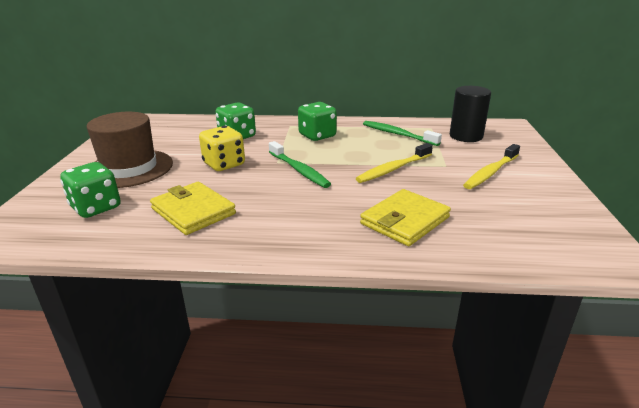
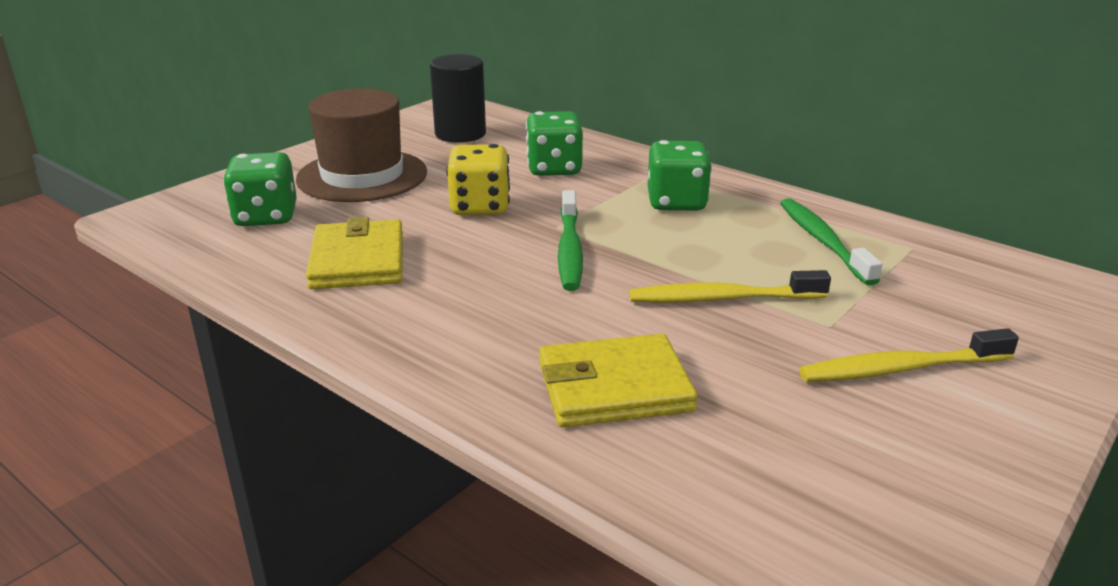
camera: 35 degrees right, 0 degrees up
black cylinder [450,86,491,142] -> black cylinder moved to [430,54,486,143]

